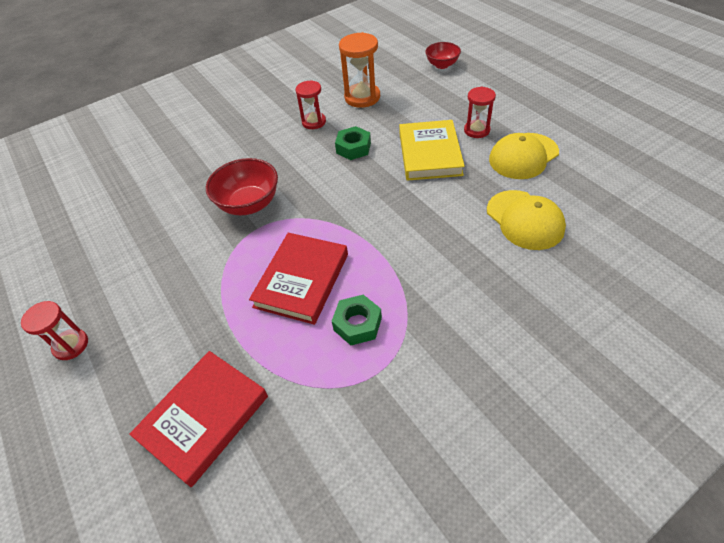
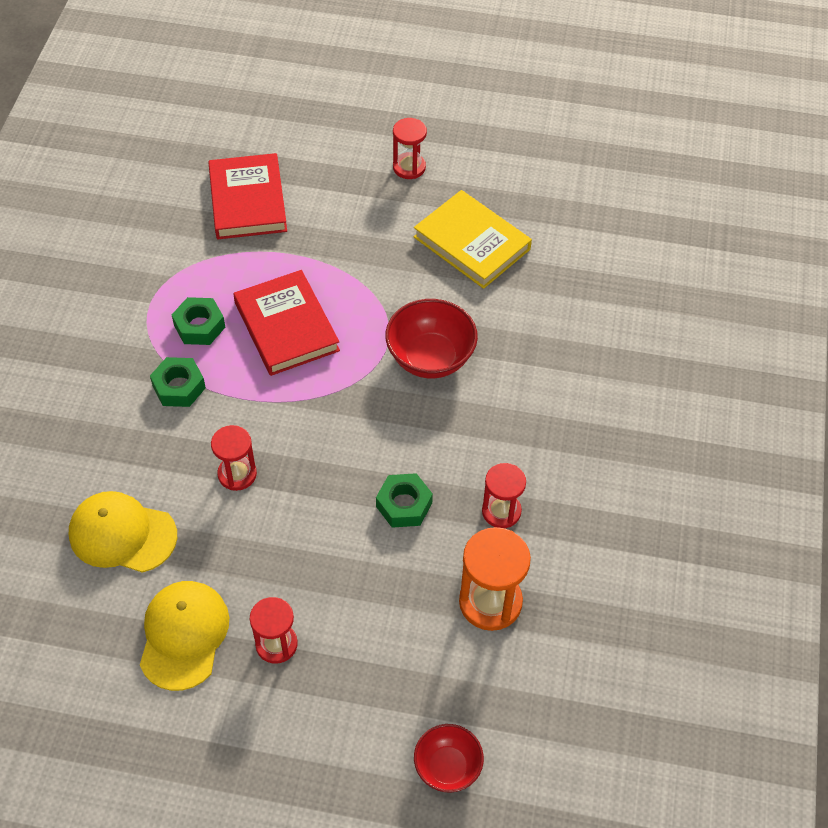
camera: 130 degrees right, 5 degrees up
yellow book [399,120,465,181] -> yellow book moved to [414,190,532,289]
none -> green nut [150,357,206,407]
none -> red hourglass [211,425,257,491]

